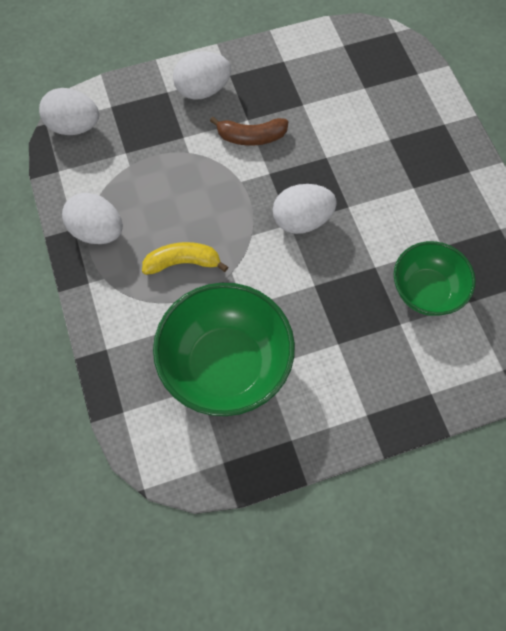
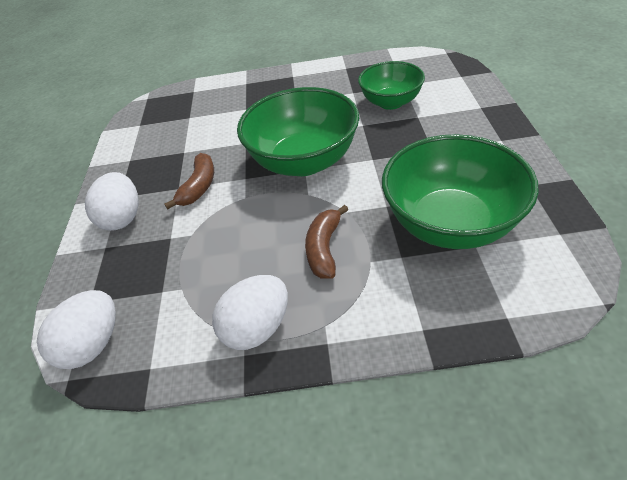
camera: 70 degrees left, 20 degrees down
yellow banana [142,242,228,275] -> brown banana [305,205,348,279]
white egg [273,184,337,234] -> green bowl [237,87,359,176]

